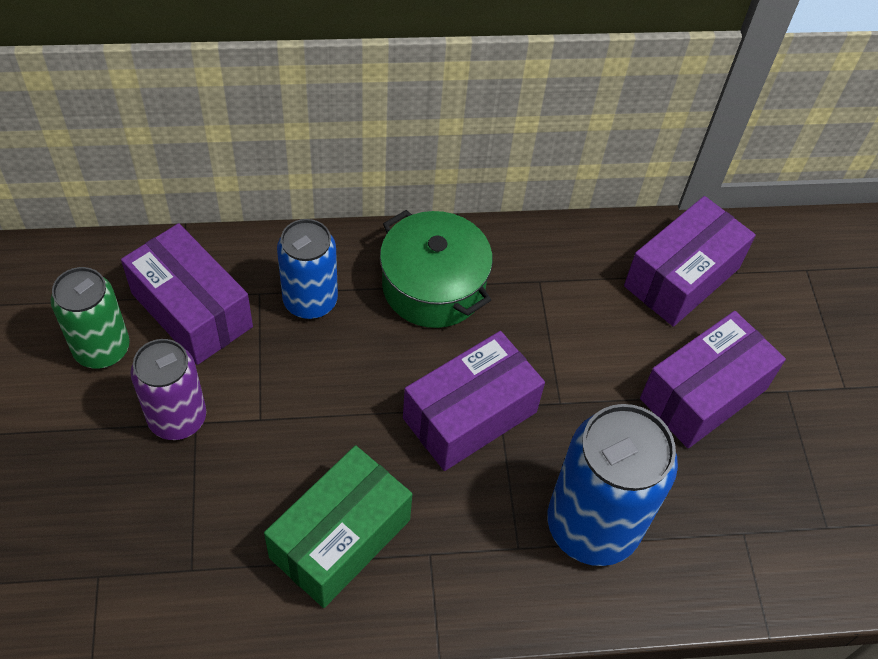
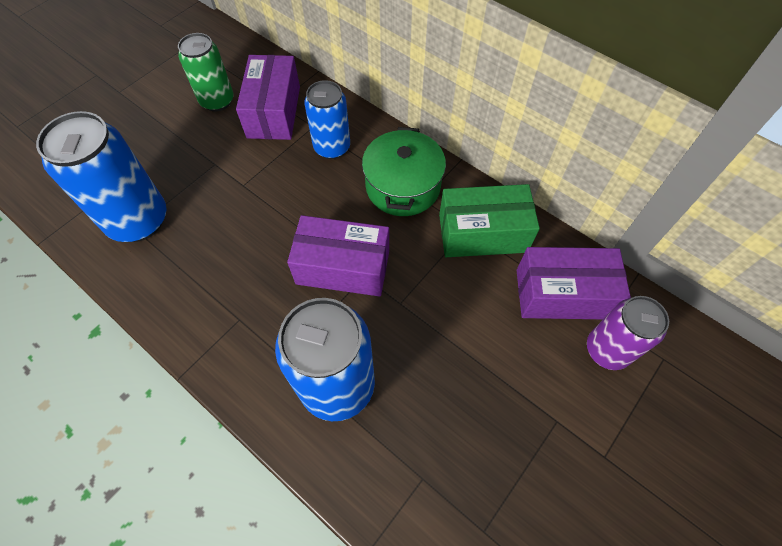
camera: 50 degrees right, 5 degrees up
purple can [130,339,206,440] -> purple can moved to [587,296,669,370]
green box [264,445,412,608] -> green box moved to [439,184,540,257]
purple box [640,311,786,448] -> none
none -> blue can [36,111,167,242]

